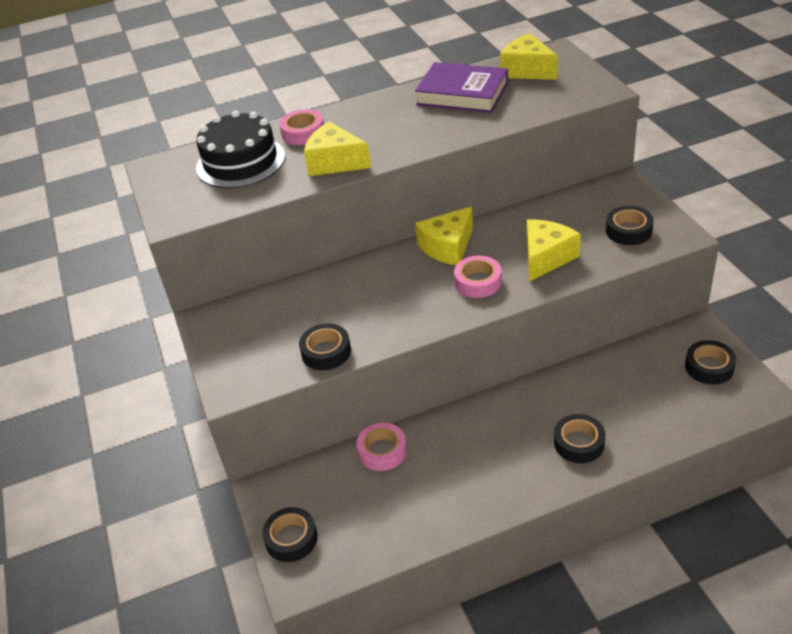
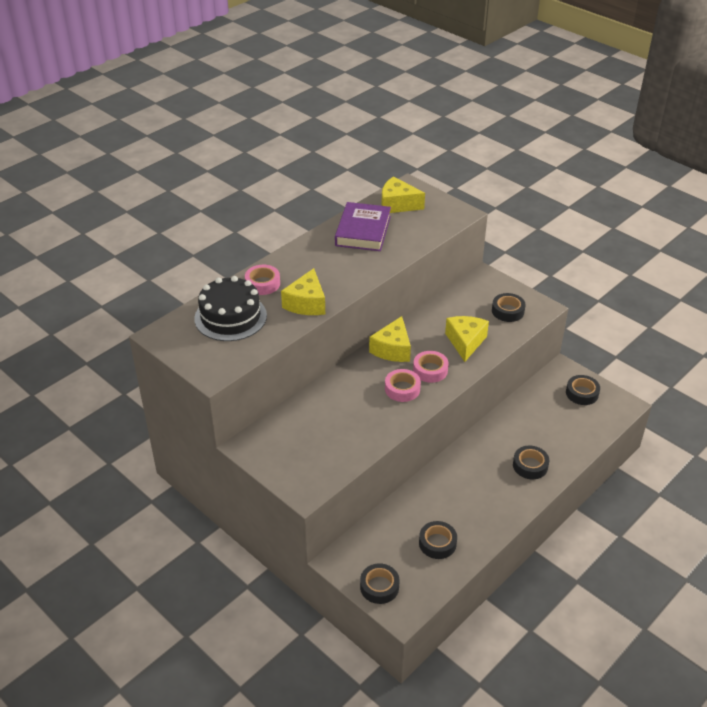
camera: 30 degrees left, 0 degrees up
black tape [299,324,351,370] -> black tape moved to [419,521,457,559]
yellow cheese [304,121,371,176] -> yellow cheese turned 75 degrees counterclockwise [281,268,325,315]
pink tape [356,423,407,471] -> pink tape moved to [385,369,421,402]
purple book [415,62,508,113] -> purple book turned 75 degrees counterclockwise [335,202,391,251]

